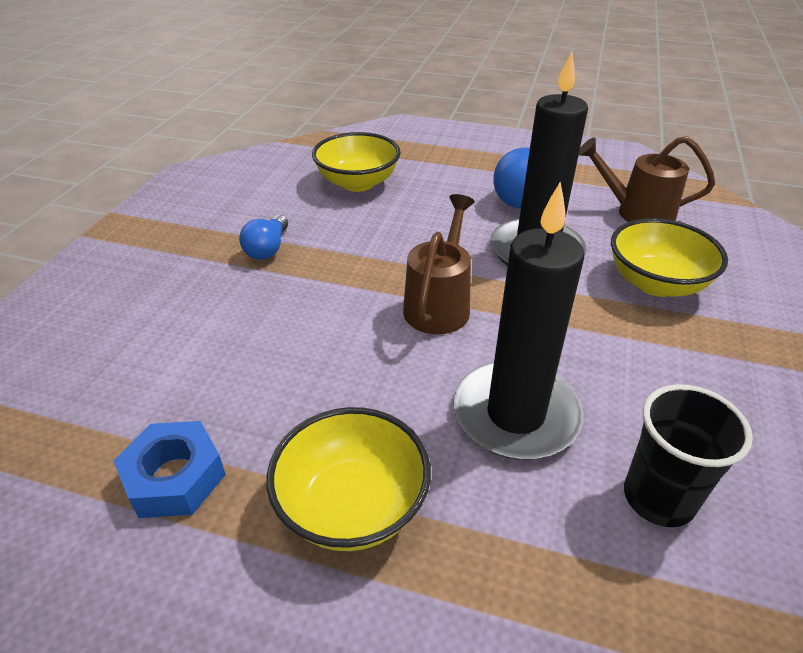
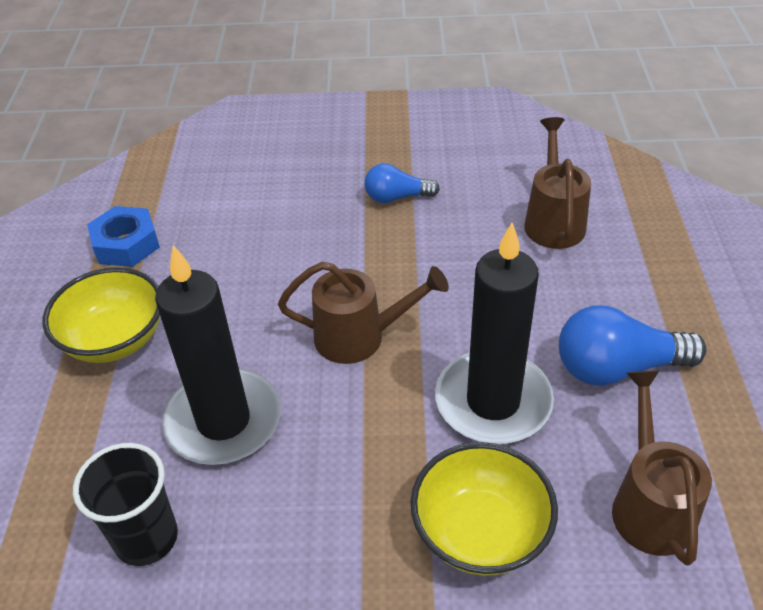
camera: 75 degrees right, 5 degrees up
yellow bowl [312,132,401,192] -> brown watering can [524,117,591,249]

